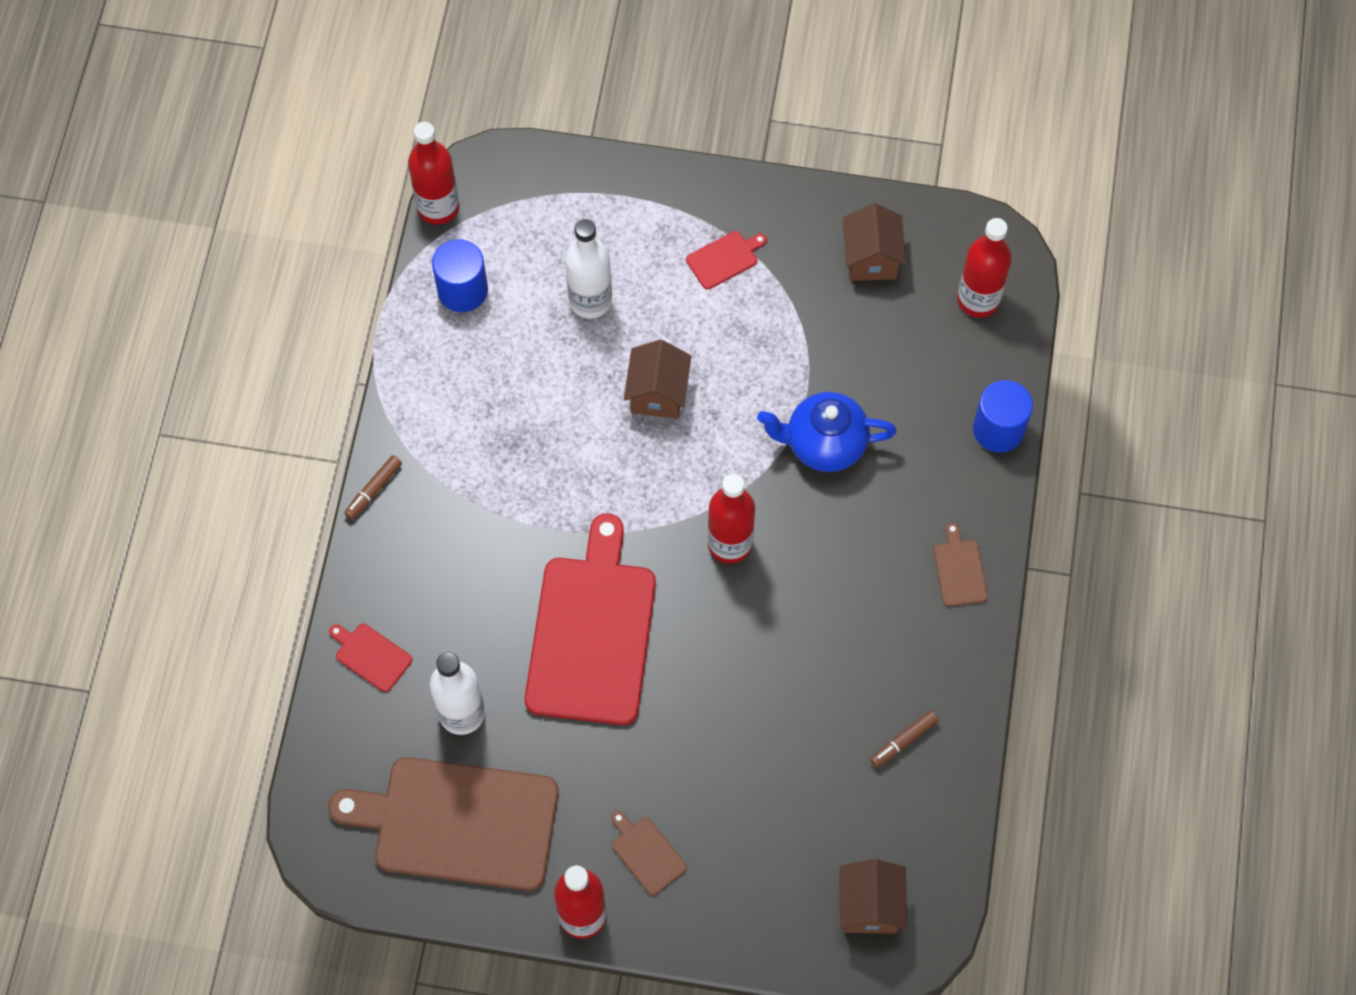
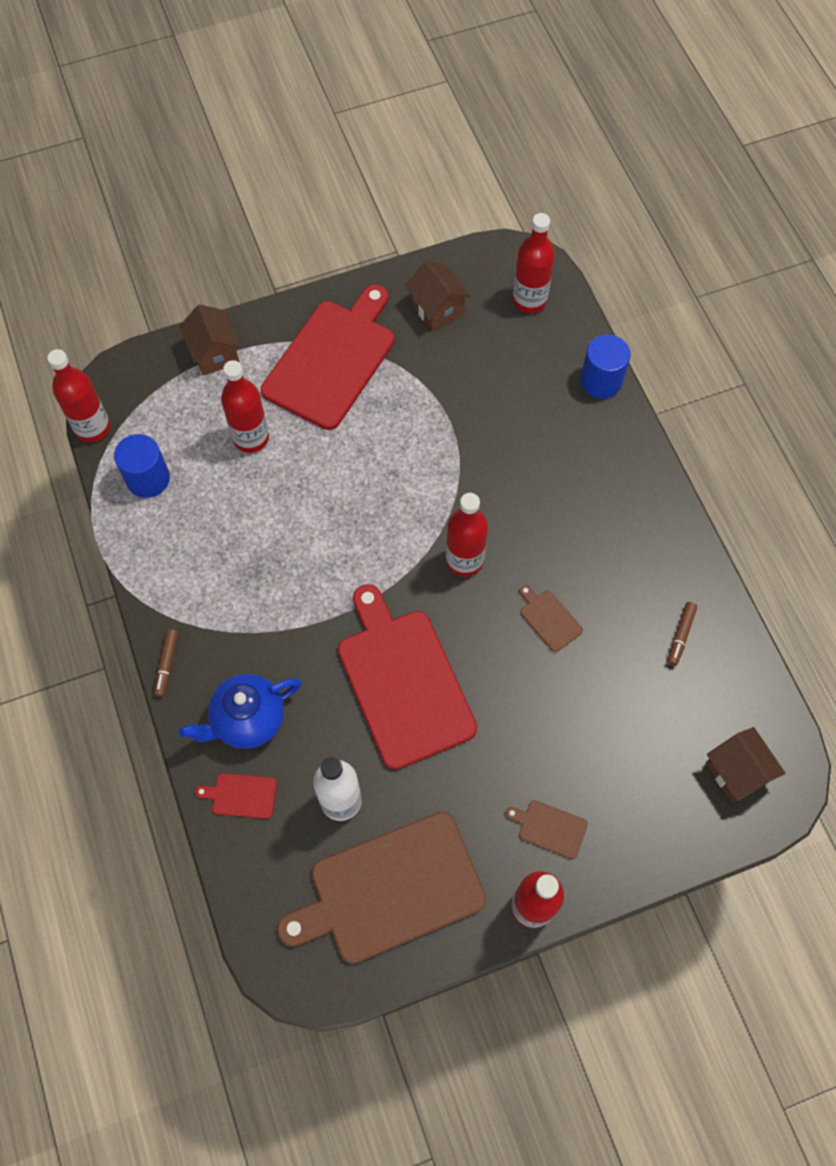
camera: 30 degrees left, 0 degrees up
white bottle [565,219,612,319] -> red bottle [221,360,269,453]
brown house [624,339,692,419] -> brown house moved to [179,304,241,376]
red cutting board [686,231,767,289] -> red cutting board [261,284,395,430], size x2.48
blue teapot [757,392,897,472] -> blue teapot moved to [179,674,302,749]
brown cutting board [934,523,988,606] -> brown cutting board moved to [519,585,583,652]

